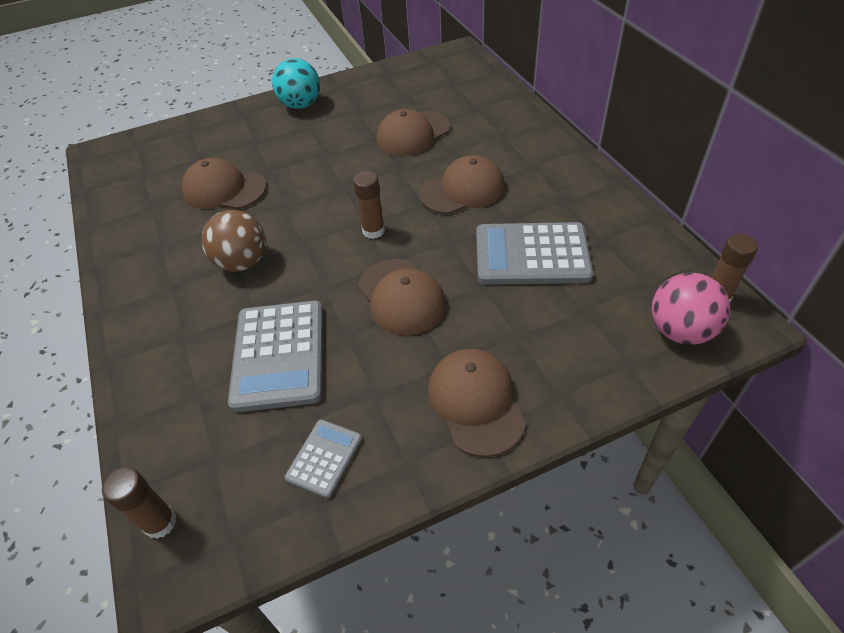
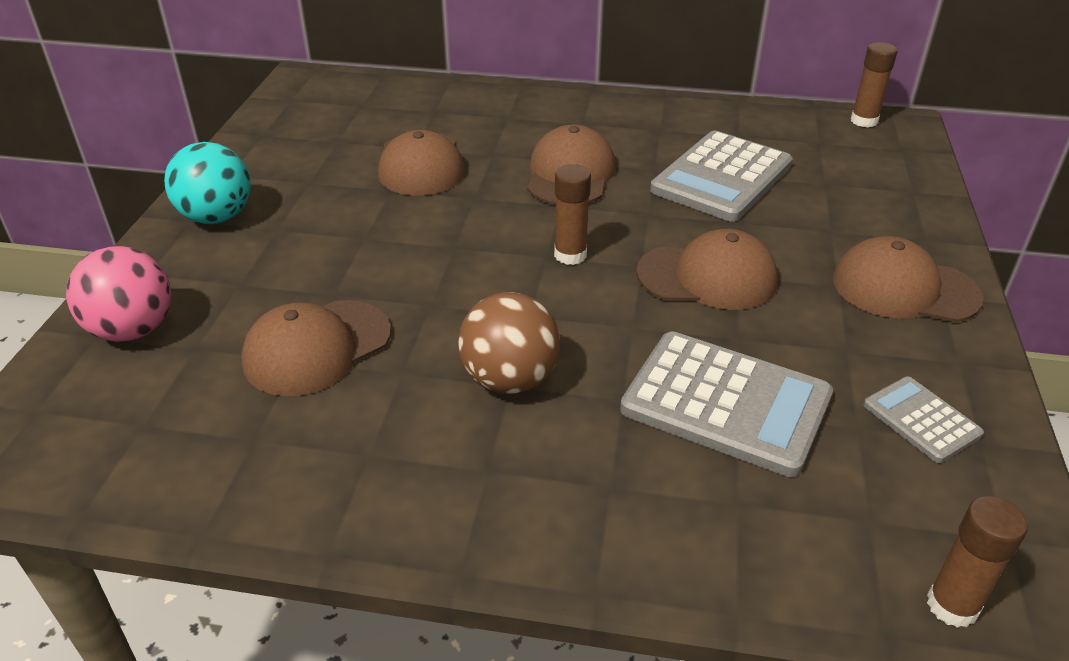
camera: 60 degrees left, 10 degrees down
pink ball [652,273,730,345] -> pink ball moved to [66,246,171,342]

